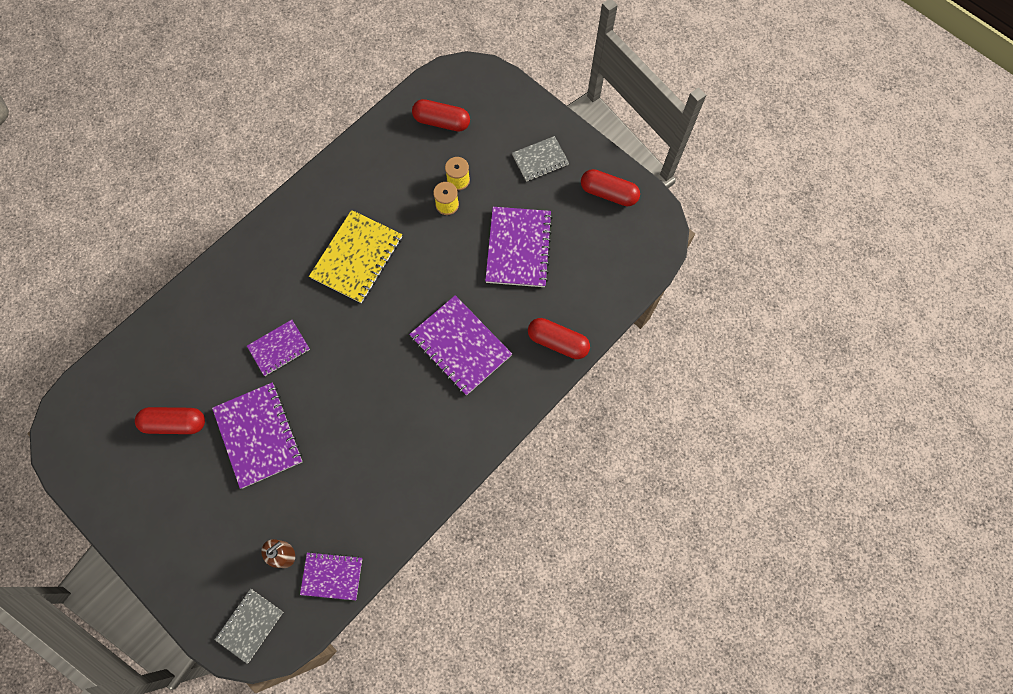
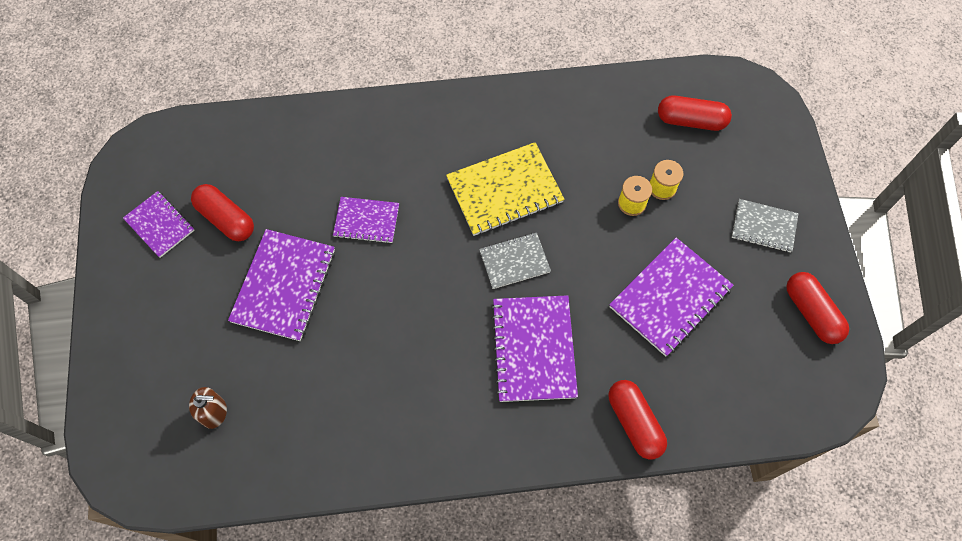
camera: 40 degrees right, 5 degrees down
grey notebook [215,589,283,664] -> grey notebook moved to [479,233,551,289]
purple notebook [300,552,362,600] -> purple notebook moved to [123,191,195,258]
red capsule [412,99,470,132] -> red capsule turned 45 degrees counterclockwise [658,95,732,131]

